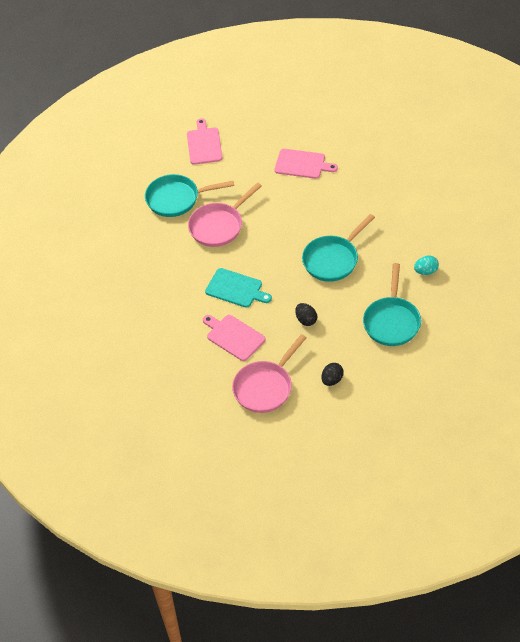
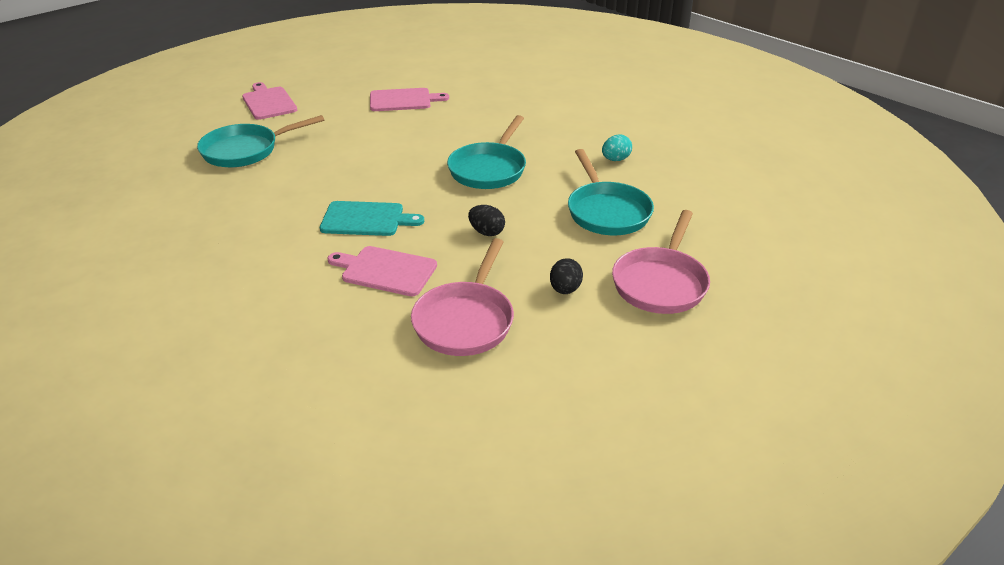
camera: 25 degrees left, 15 degrees down
pink pan [188,182,262,247] -> pink pan moved to [612,210,710,314]

